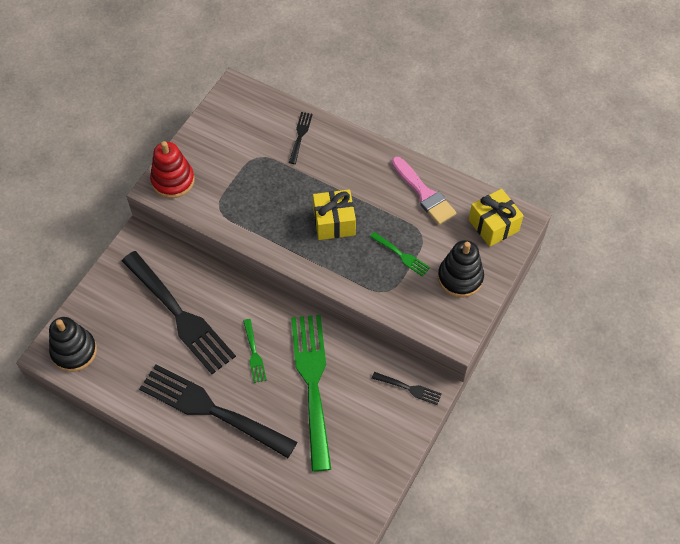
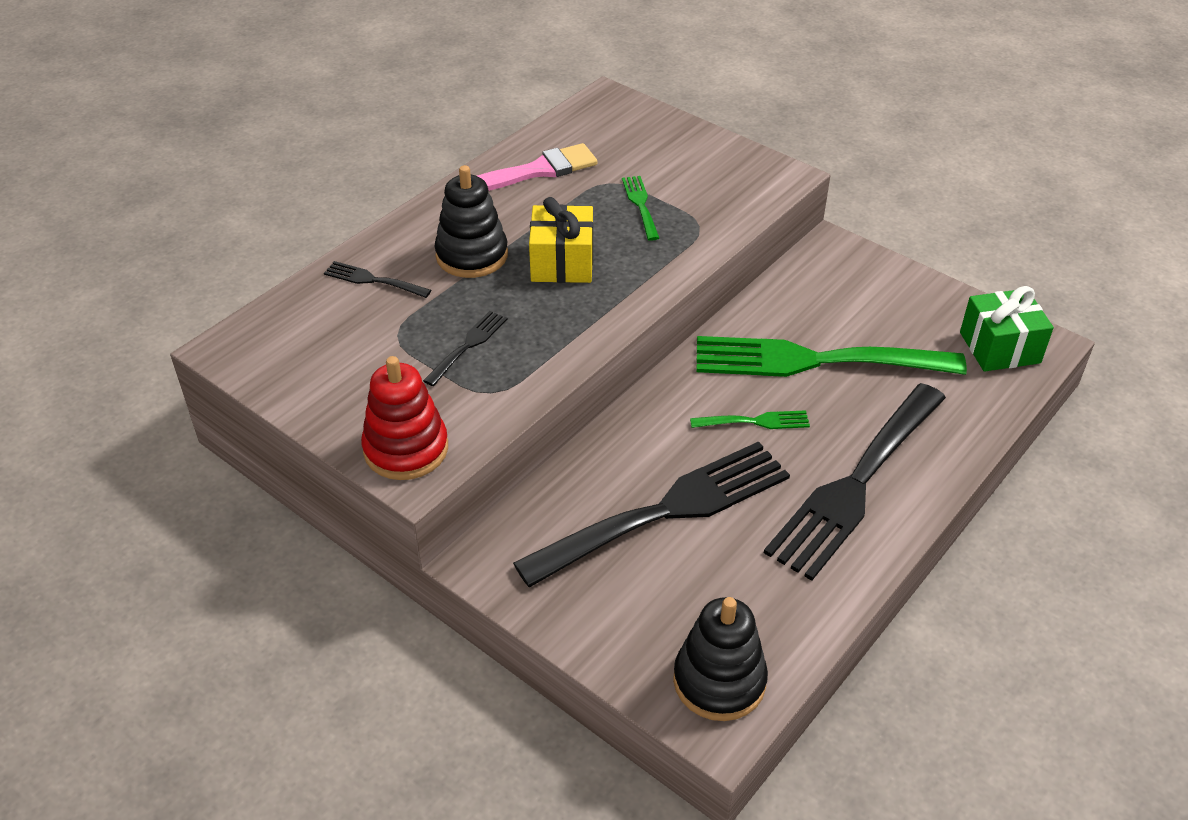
camera: 80 degrees left, 15 degrees down
green fork [370,232,430,277] -> green fork turned 60 degrees counterclockwise [622,176,659,241]
black fork [372,372,442,405] -> black fork moved to [423,311,508,386]
black stacking toy [438,240,484,298] -> black stacking toy moved to [434,165,508,278]
yellow gift [469,189,524,247] -> none
none -> green gift [960,286,1054,372]

